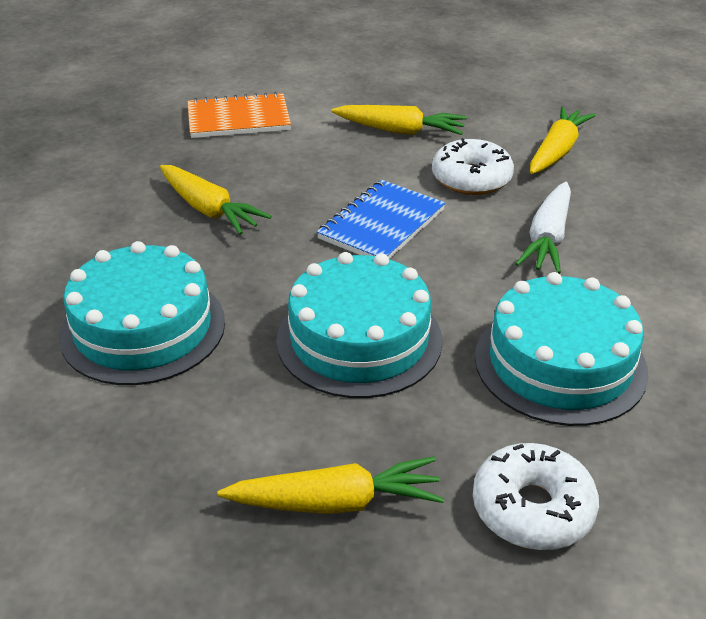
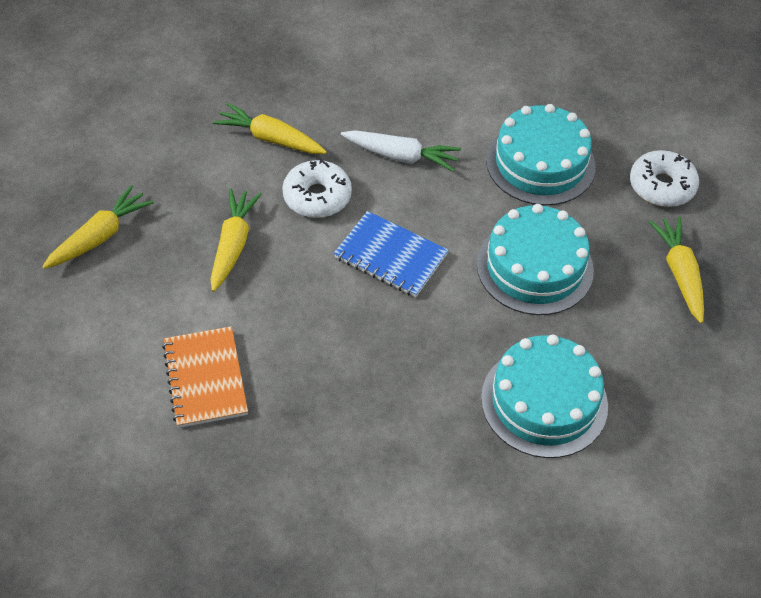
camera: 95 degrees left, 15 degrees up
yellow carrot [160,165,272,235] -> yellow carrot moved to [42,185,154,269]

